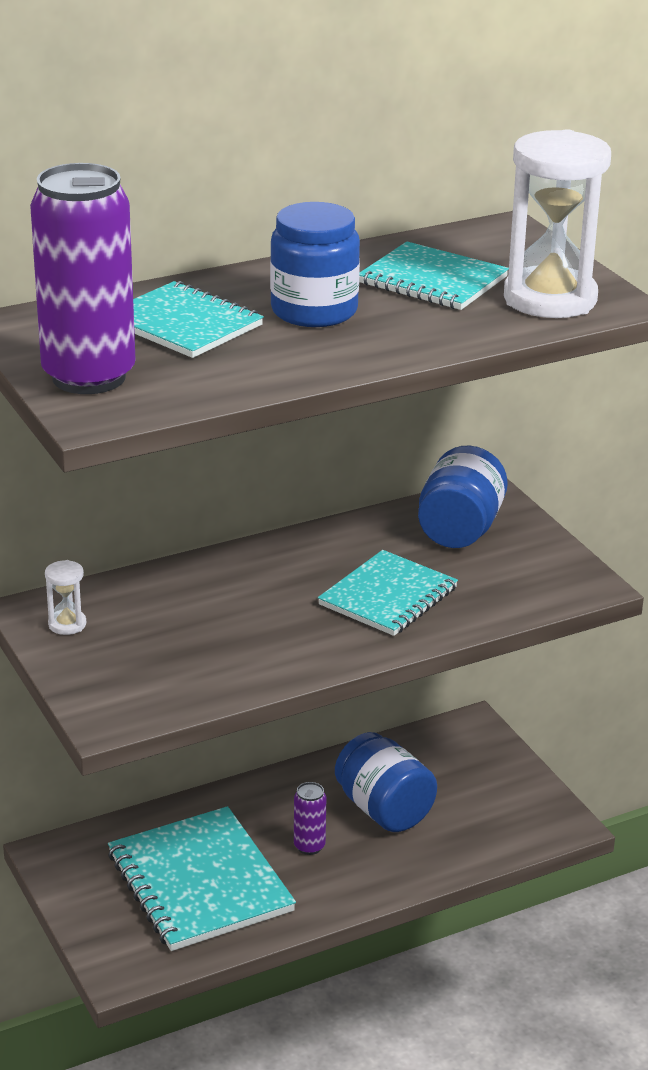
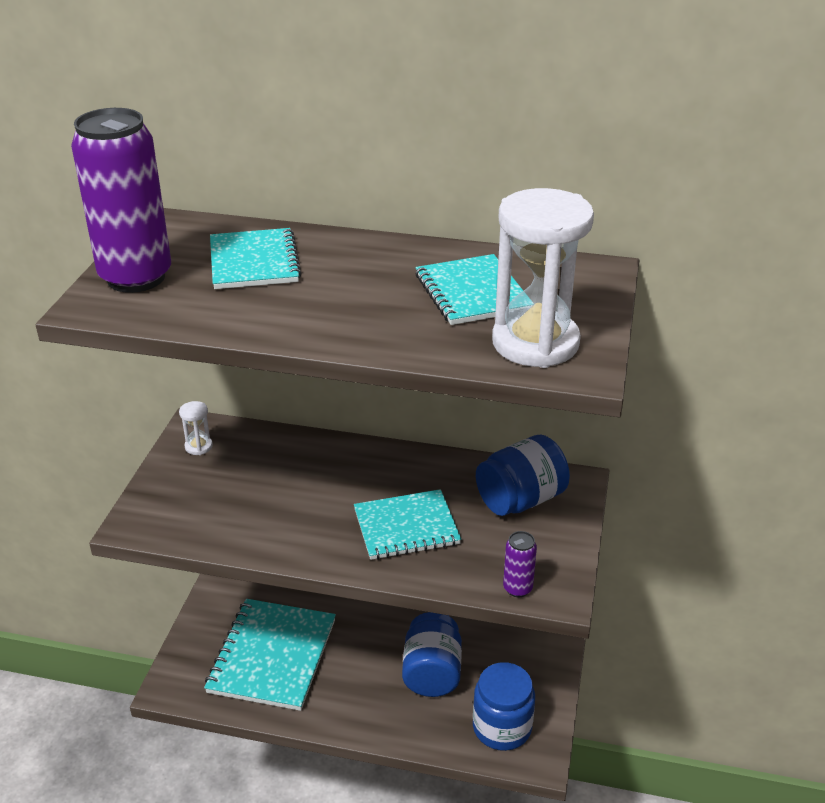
camera: 40 degrees right, 5 degrees up
blue jar [270,202,360,327] -> blue jar moved to [473,662,535,751]
purple can [294,782,326,855] -> purple can moved to [503,531,537,597]

